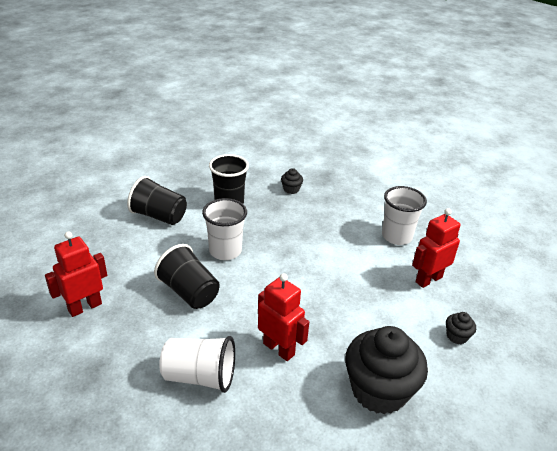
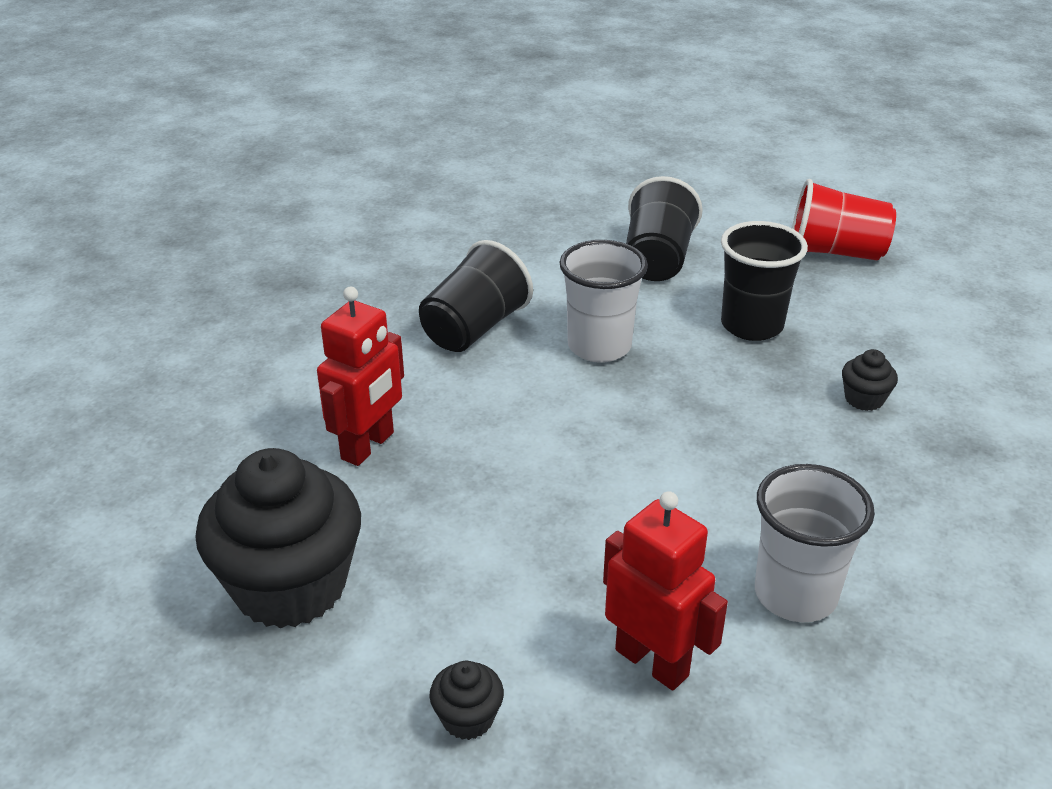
camera: 80 degrees right, 0 degrees up
red robot [45,231,107,317] -> none
white cup [159,336,235,393] -> none
none -> red cup [792,179,896,261]

